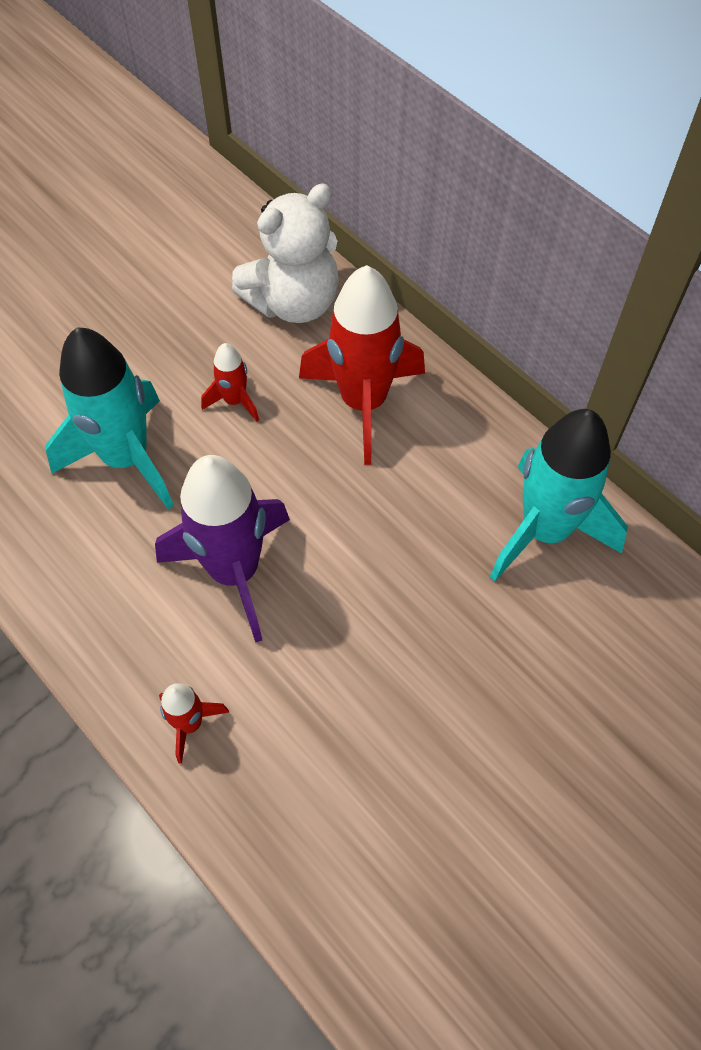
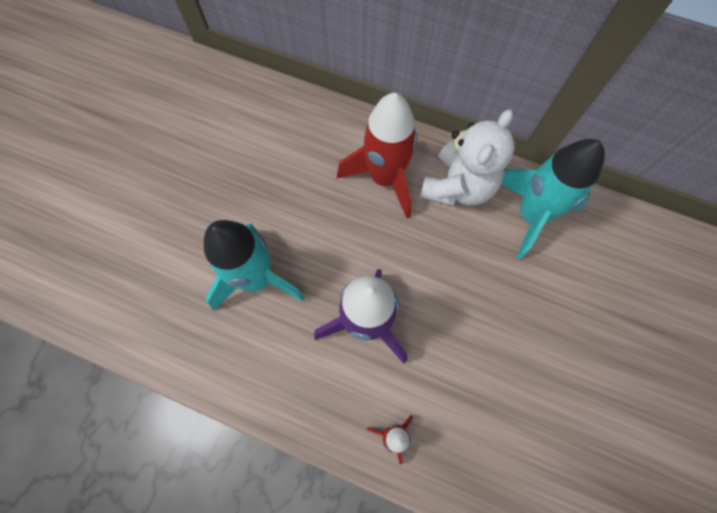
camera: 25 degrees left, 10 degrees up
red rocket [201,343,259,422] -> none
white teddy bear [232,183,339,323] -> white teddy bear moved to [420,109,515,206]

